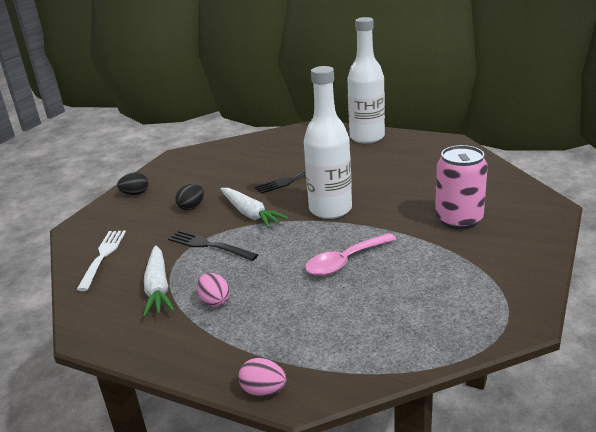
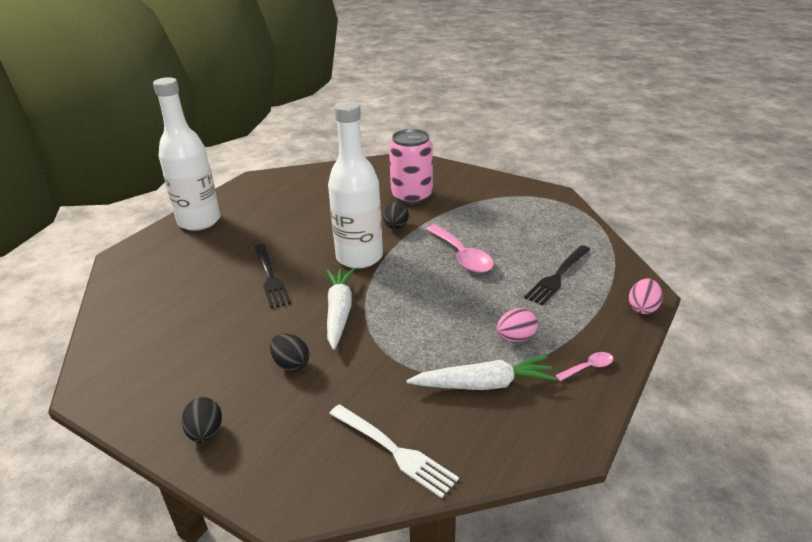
camera: 85 degrees left, 5 degrees up
white fork [76,231,126,291] -> white fork turned 150 degrees counterclockwise [329,404,459,498]
black fork [168,230,258,261] -> black fork moved to [524,245,591,306]
white carrot [220,188,288,228] -> white carrot turned 60 degrees counterclockwise [326,268,355,350]
none -> black egg [383,202,409,229]
none -> pink spoon [555,352,614,381]

